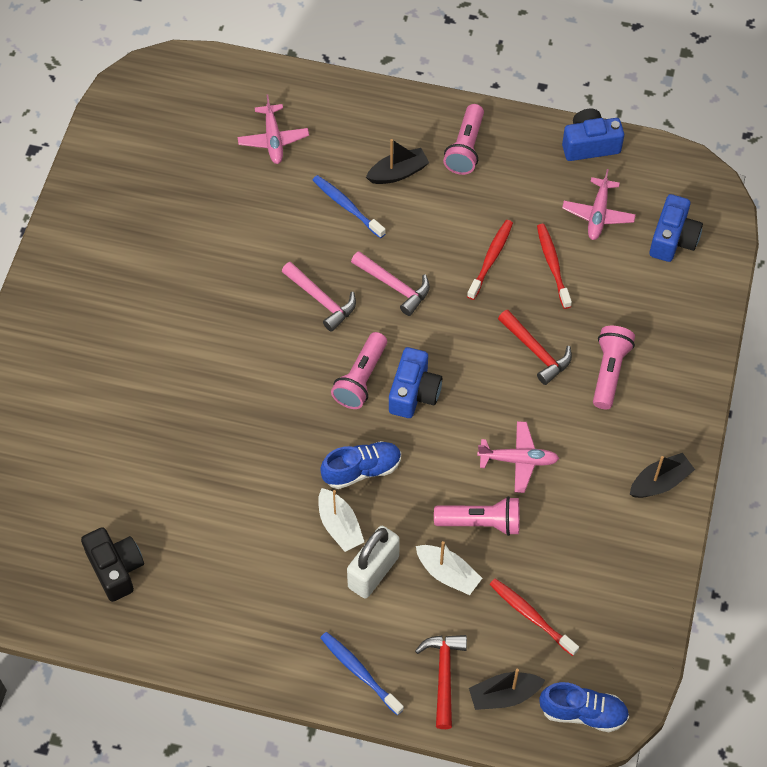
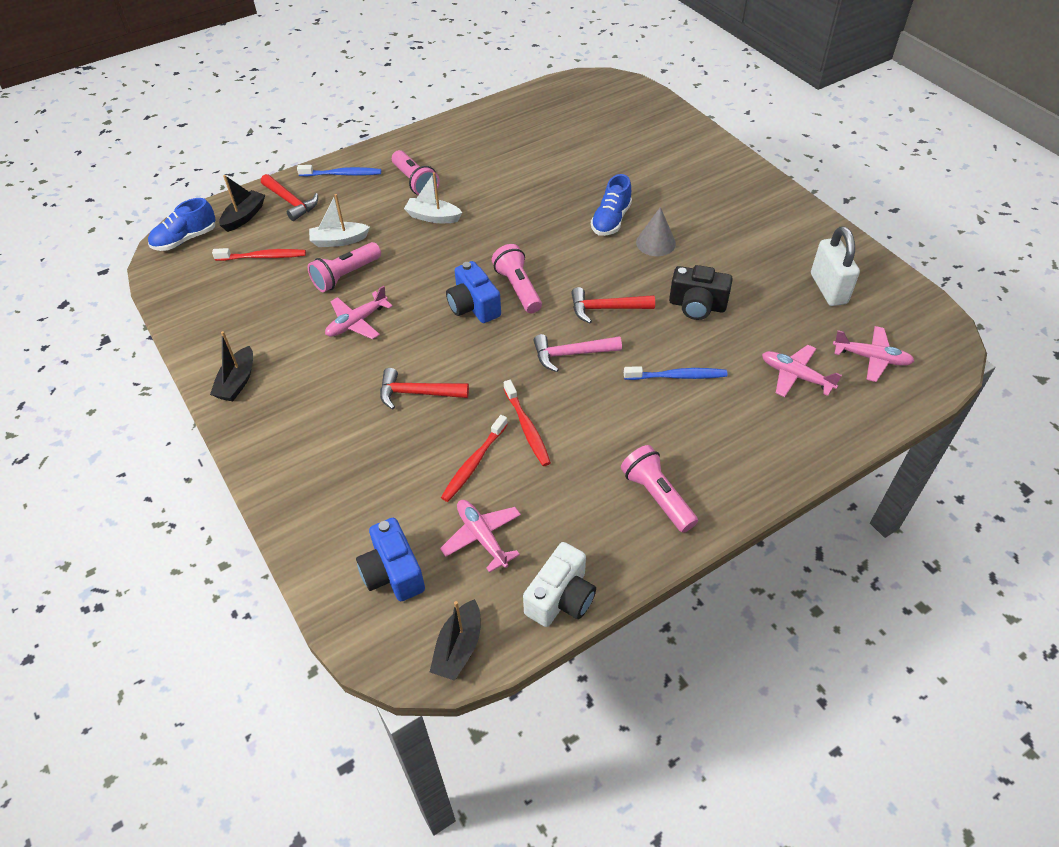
camera: 135 degrees right, 10 degrees down
black camera [81,527,144,602] -> black camera moved to [669,265,733,320]
pink hammer [282,262,356,332] -> red hammer [571,287,655,323]
blue shoe [320,441,401,489] -> blue shoe moved to [591,174,632,236]
white padlock [347,526,400,599] -> white padlock moved to [811,226,860,306]
black boat [366,139,429,184] -> black boat moved to [430,599,481,681]
red toothbrush [537,224,572,309] -> red toothbrush turned 90 degrees clockwise [441,415,508,502]
blue camera [562,108,624,161] -> white camera [523,542,596,627]
pink flashlight [593,326,635,409] -> pink flashlight moved to [392,150,440,195]
none -> grey cone [636,207,676,256]
none -> pink plane [833,326,914,382]

